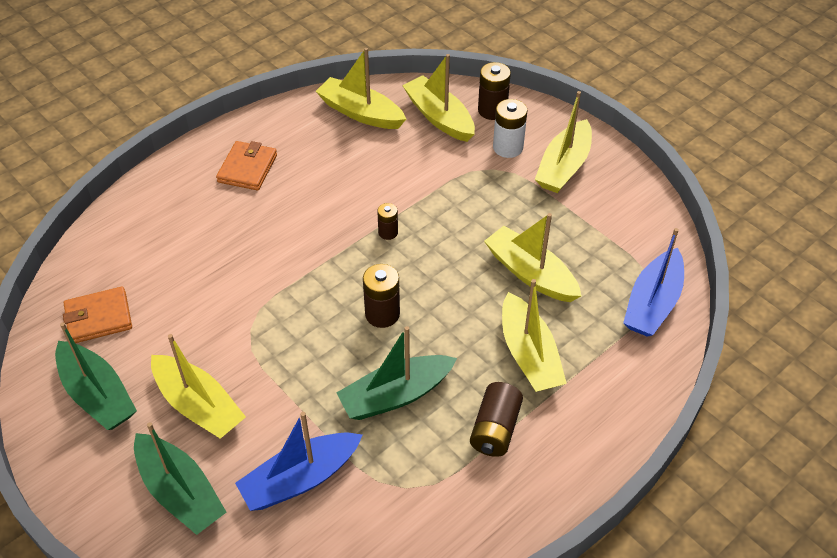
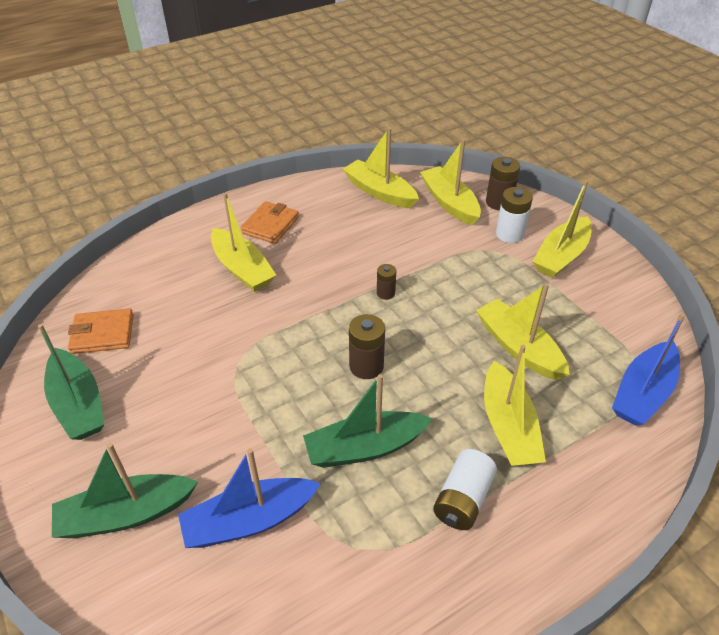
camera: 10 degrees right, 5 degrees down
green boat [134,422,227,535] -> green boat turned 105 degrees clockwise [52,443,198,538]
yellow boat [151,334,246,439] -> yellow boat moved to [211,192,276,292]
brown battery [470,382,523,457] -> white battery [433,449,497,530]

